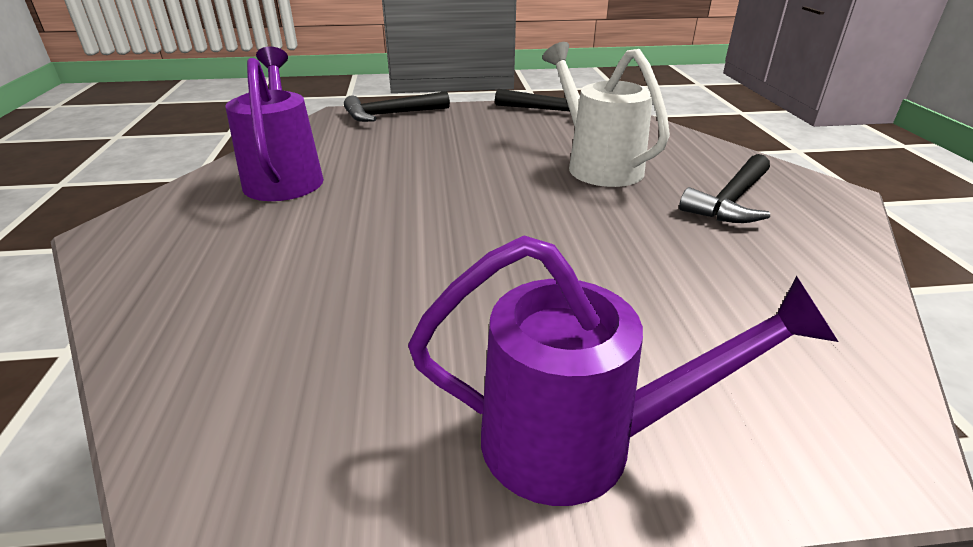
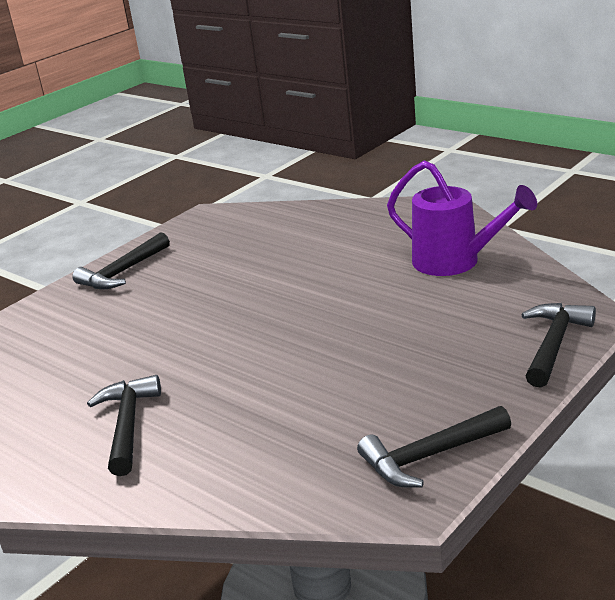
camera: 140 degrees right, 5 degrees down
purple watering can [408,236,838,506] -> black hammer [72,232,170,289]
white watering can [542,42,670,187] -> none

